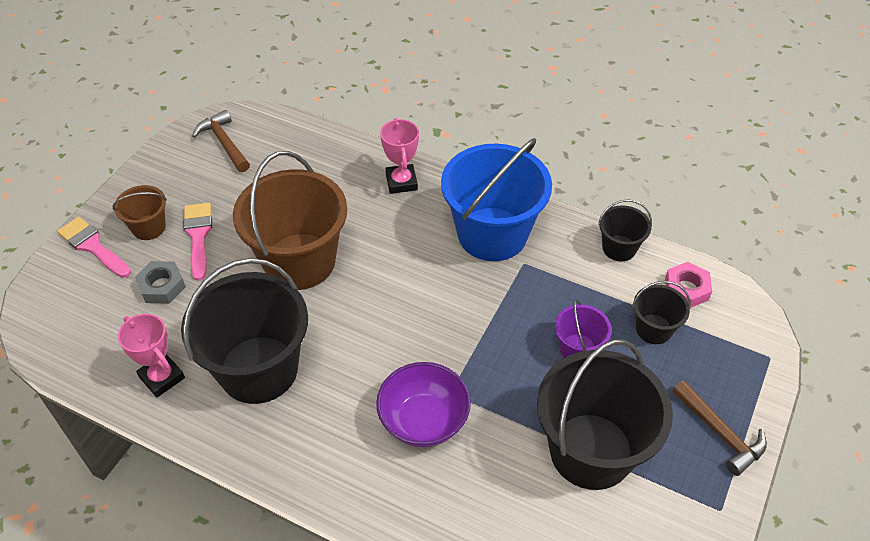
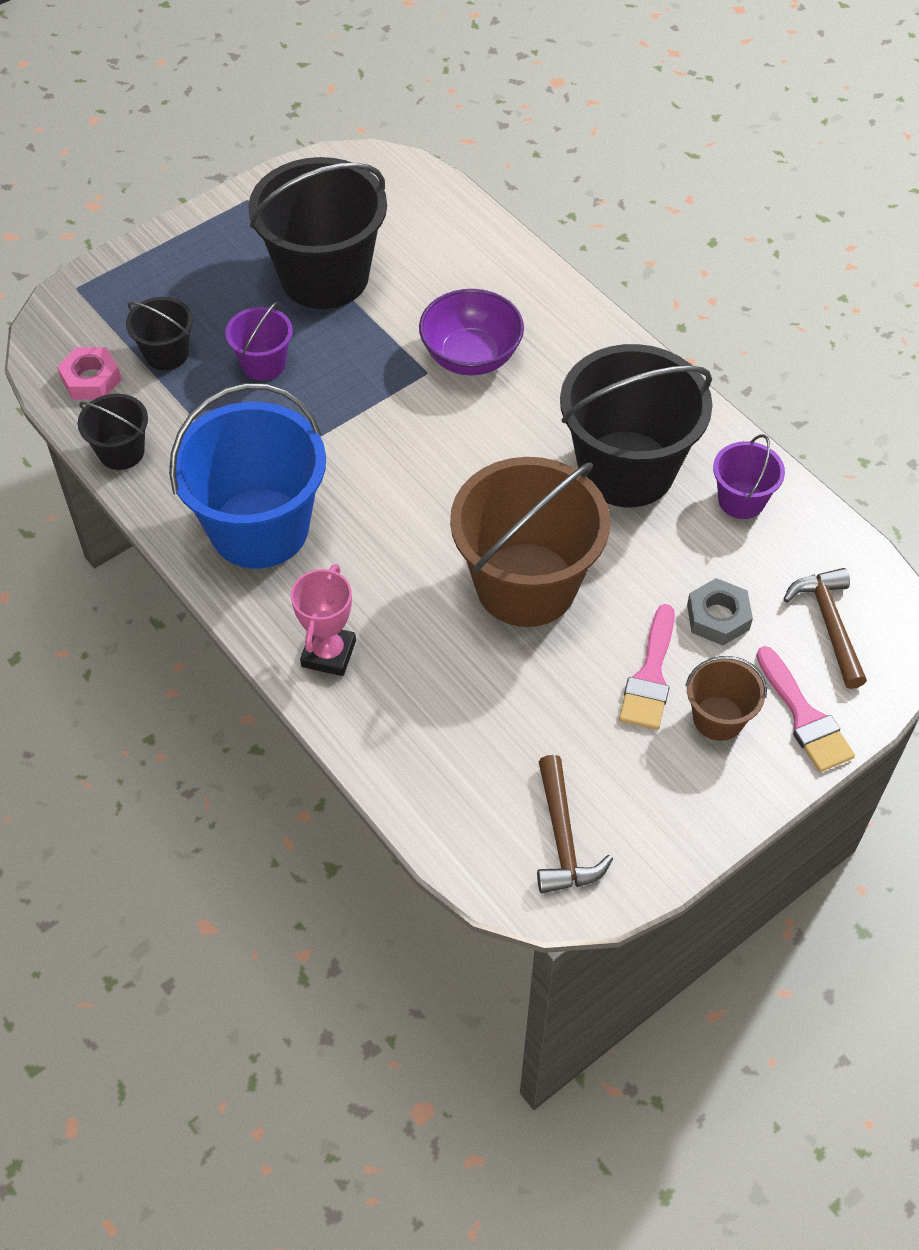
camera: 155 degrees left, 5 degrees up
pink trophy [118,314,185,397] -> purple bucket [713,434,785,519]
brown hammer [672,380,767,476] -> brown hammer moved to [783,568,867,689]

